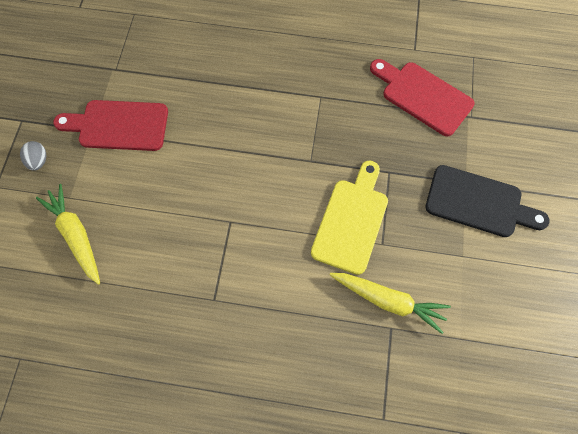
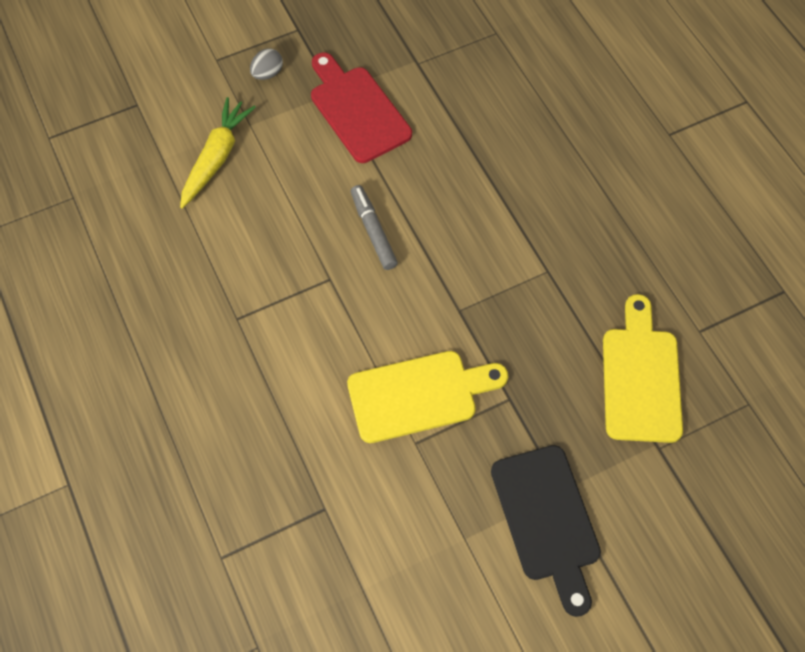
camera: 55 degrees right, 5 degrees down
yellow carrot [330,273,451,334] -> none
red cutting board [370,59,474,136] -> yellow cutting board [603,294,683,443]
none -> grey marker [351,185,398,270]

